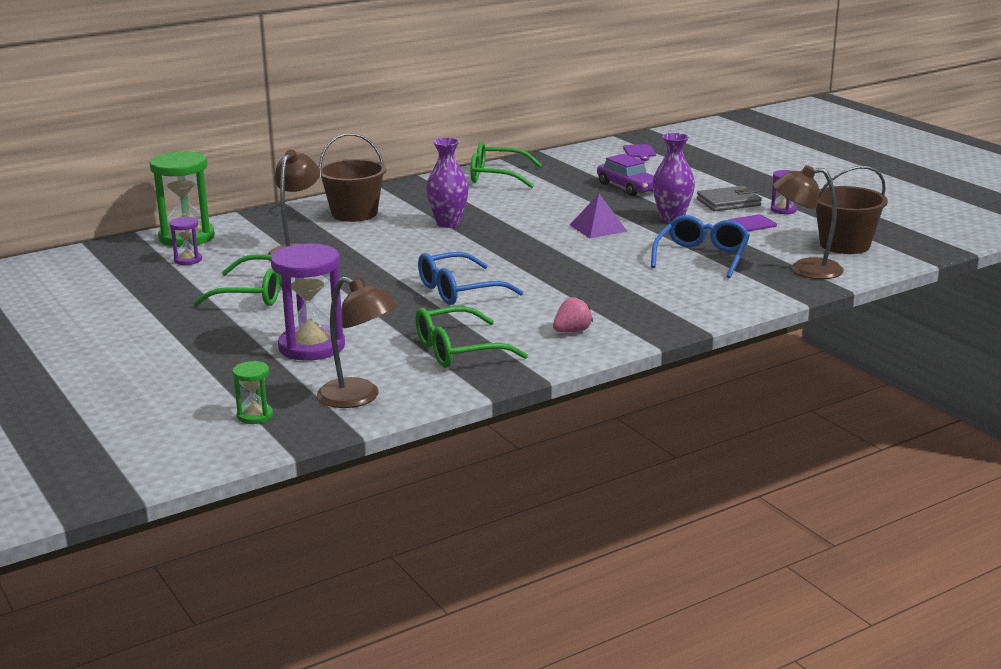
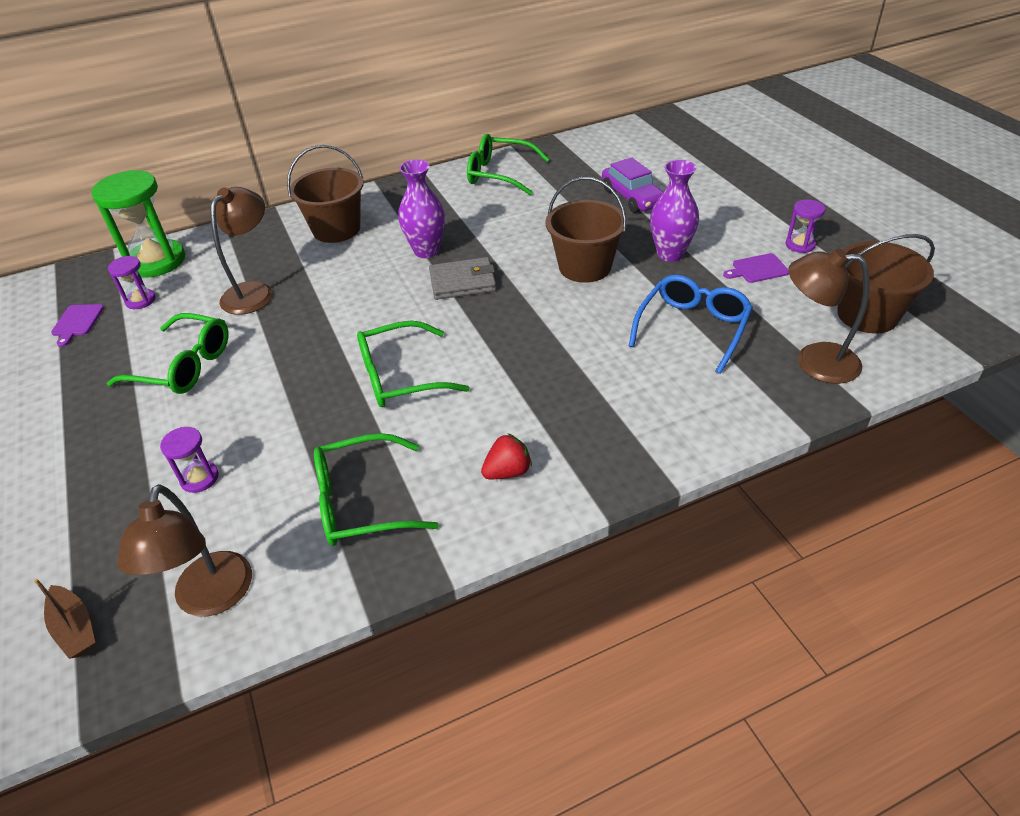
camera: 10 degrees right, 20 degrees up
green hourglass [232,361,273,424] -> brown boat [34,579,95,659]
purple hourglass [271,244,345,361] -> purple hourglass [160,427,219,493], size x0.49
brown lamp [317,276,398,408] -> brown lamp turned 45 degrees clockwise [117,484,252,617]
blue glasses [418,252,523,305] -> green glasses [357,321,470,407]
pink strawberry [553,297,593,332] -> red strawberry [481,434,532,479]
purple pyramid [570,194,628,238] -> brown bucket [545,177,627,283]
purple cutting board [623,144,656,161] -> purple cutting board moved to [51,304,104,347]
grey wallet [697,186,762,211] -> grey wallet moved to [429,257,496,300]

